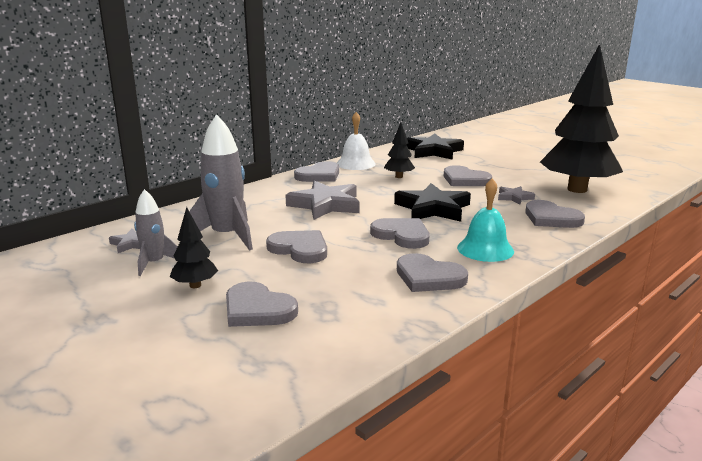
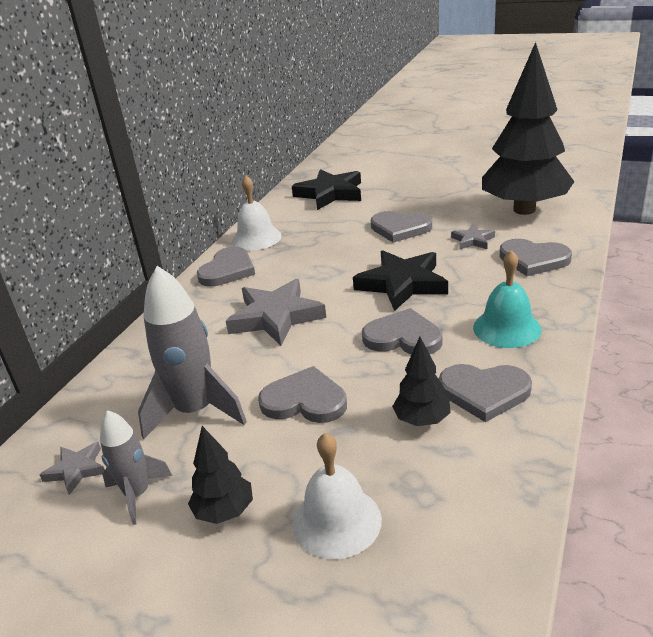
camera: 20 degrees left, 10 degrees up
grey heart [226,282,298,327] -> white bell [292,433,382,559]
black tree [384,122,415,178] -> black tree moved to [392,337,450,426]

